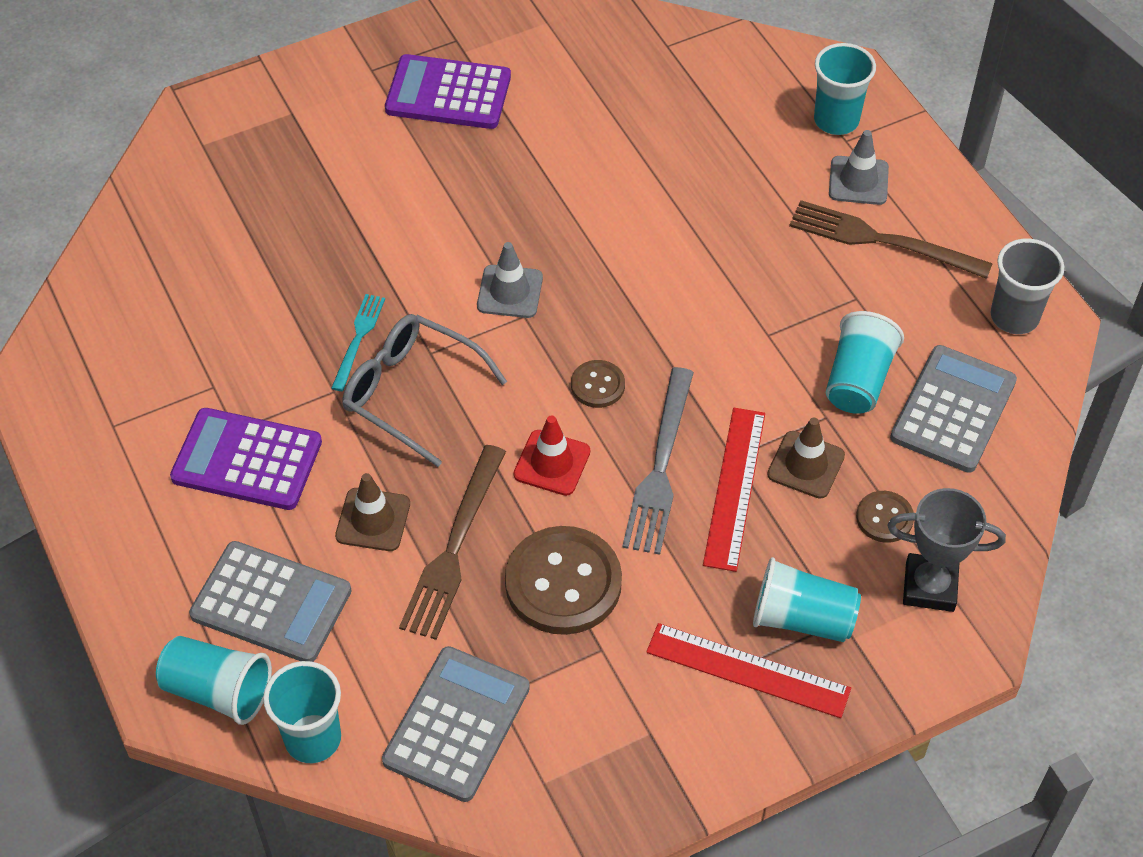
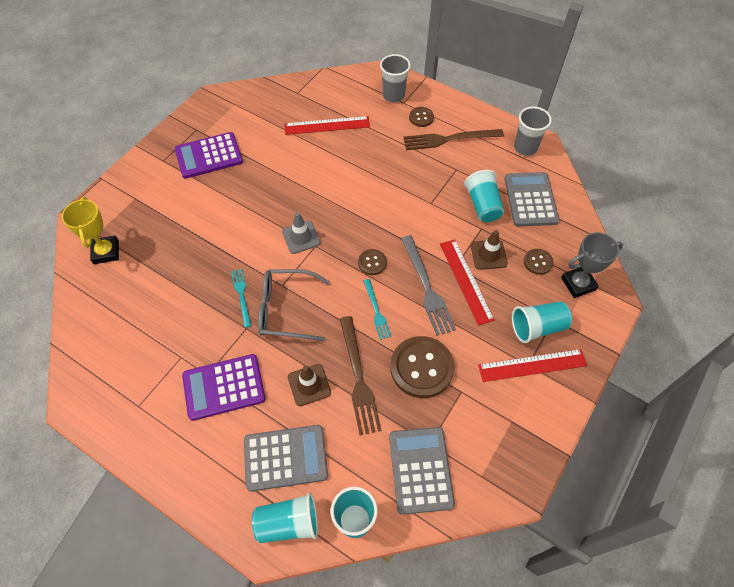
camera: 30 degrees left, 5 degrees up
red traffic cone [514,415,590,496] -> turquoise fork [363,279,392,340]
turquoise cup [814,43,876,135] -> grey cup [380,54,411,103]
grey traffic cone [829,130,889,205] -> brown button [409,107,434,127]
none -> yellow trophy [62,197,119,264]
none -> red ruler [285,116,370,135]

